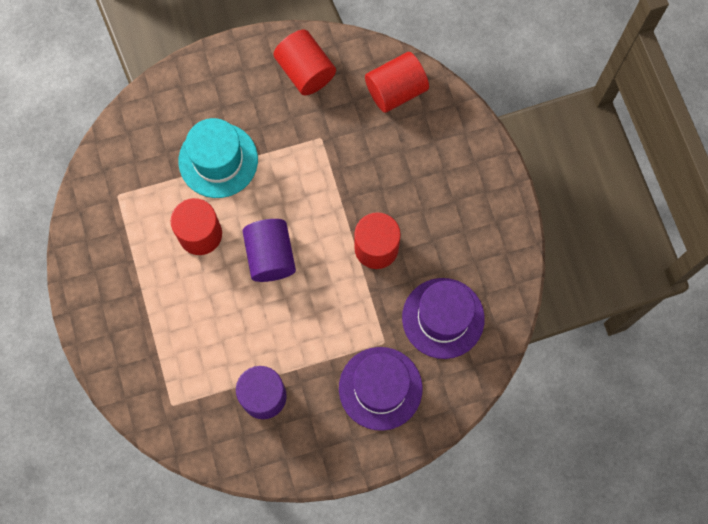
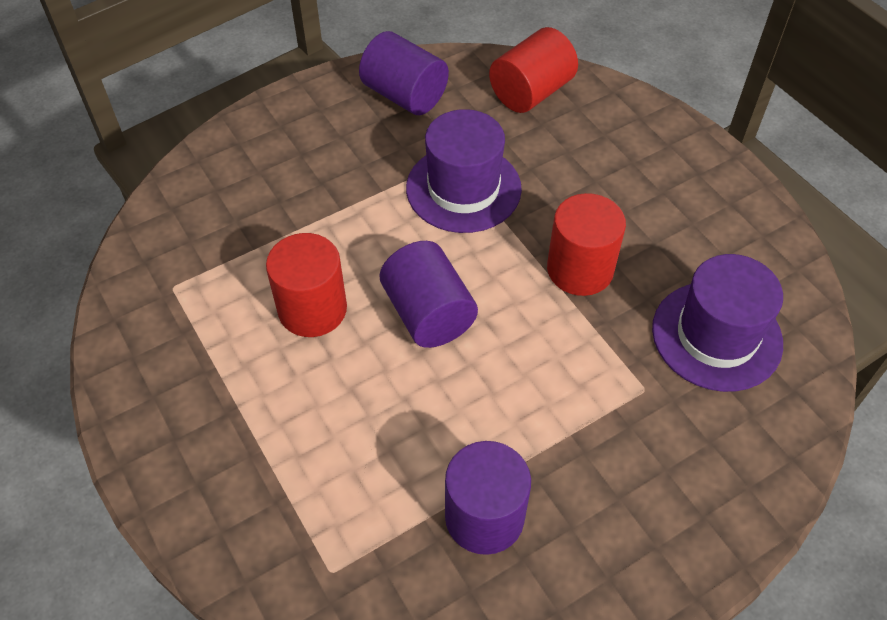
camera: 15 degrees left, 20 degrees down
turquoise hat [178,118,258,198] -> none
red cylinder [273,30,336,95] -> purple cylinder [359,31,449,115]
purple hat [339,347,423,431] -> purple hat moved to [406,109,522,233]

